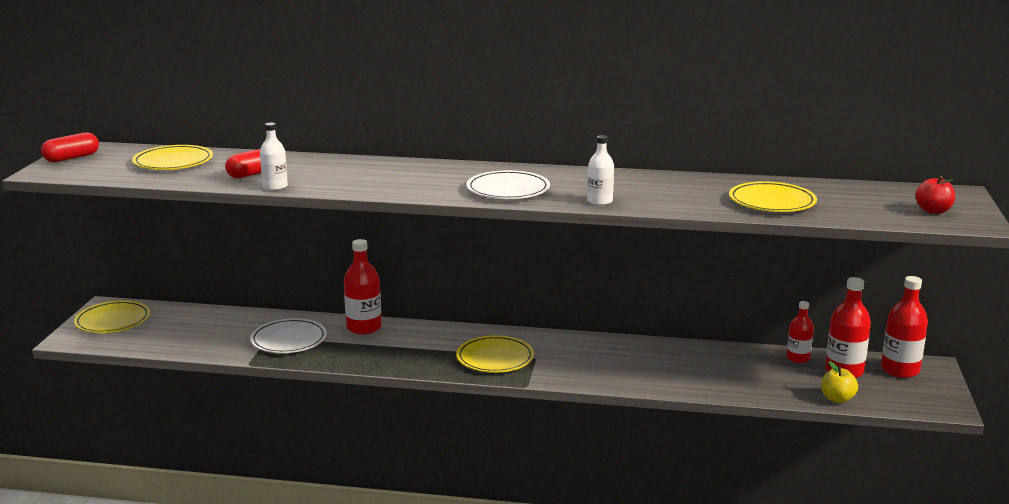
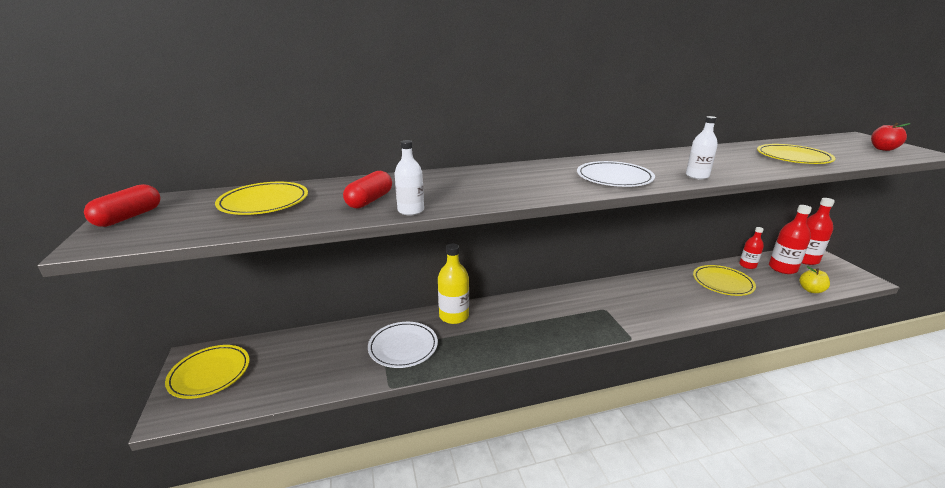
camera: 25 degrees left, 5 degrees up
red bottle [344,239,382,334] -> yellow bottle [438,244,469,324]
yellow plate [456,335,534,373] -> yellow plate moved to [693,265,756,296]

